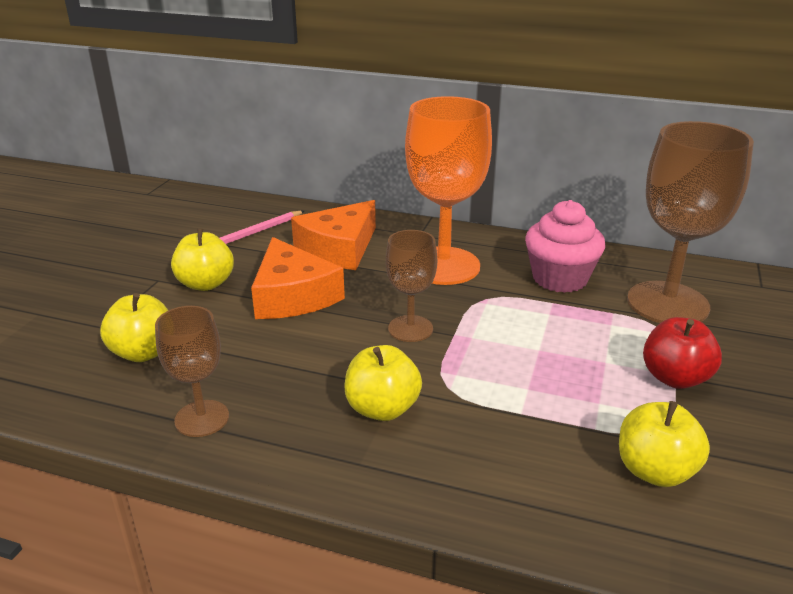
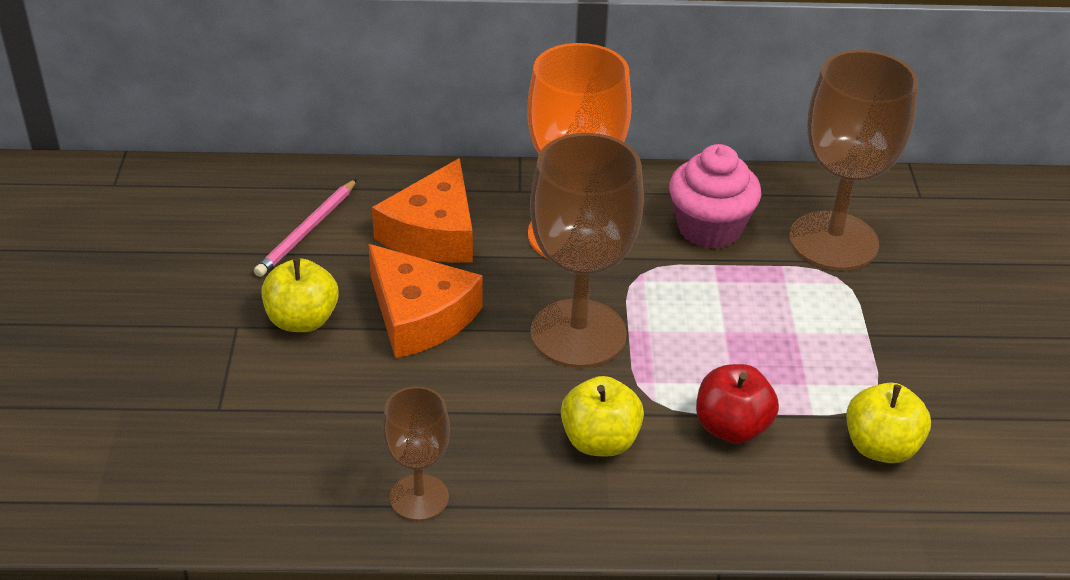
camera: 20 degrees left, 10 degrees up
yellow apple [100,293,169,362] -> none
brown goblet [386,230,437,342] -> brown goblet [530,133,644,368], size x1.84
red apple [643,317,722,389] -> red apple moved to [696,364,779,444]

